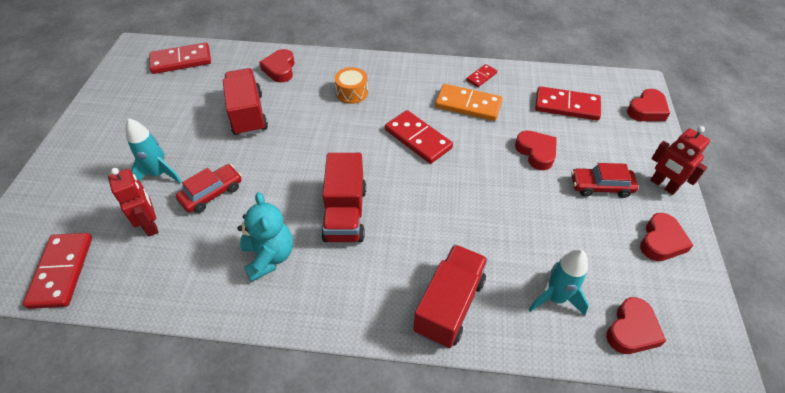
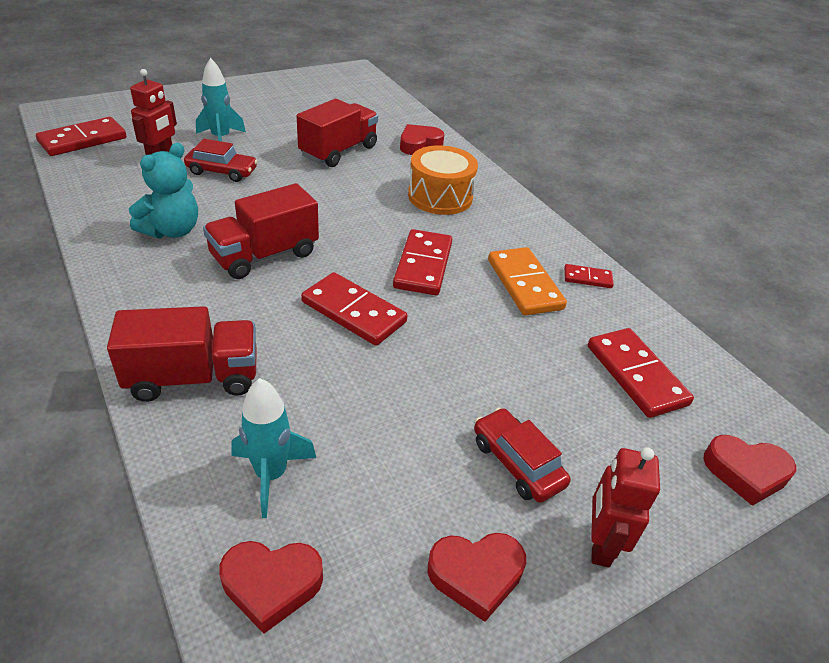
camera: 50 degrees right, 10 degrees down
red domino [150,42,211,74] -> red domino moved to [301,272,407,346]
orange drum [335,67,368,104] -> orange drum [408,145,478,215], size x1.57
red heart [515,131,557,170] -> none

